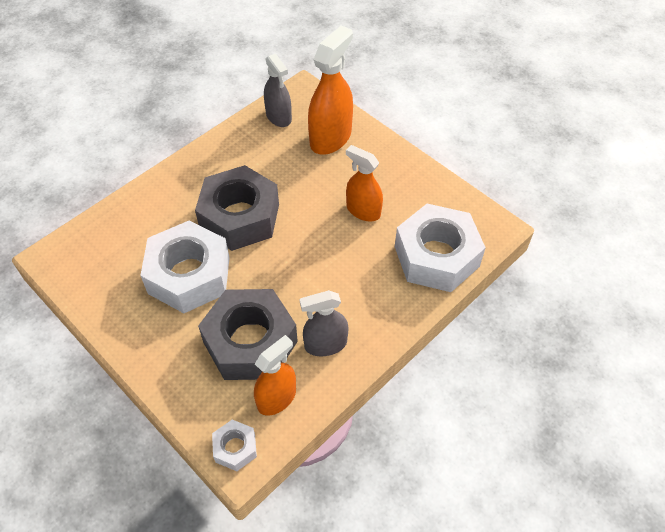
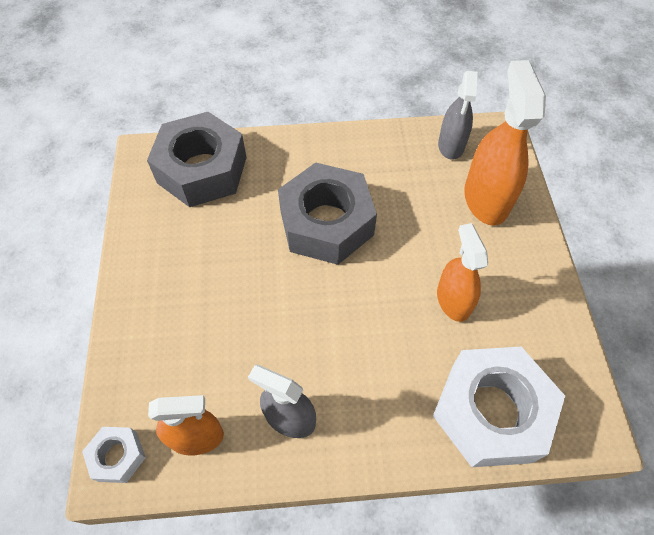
camera: 40 degrees right, 5 degrees up
white nut [140,220,230,313] -> none
grey nut [198,289,298,380] -> grey nut moved to [147,112,247,207]
orange spray bottle [308,26,353,155] -> orange spray bottle turned 75 degrees counterclockwise [464,60,546,225]

